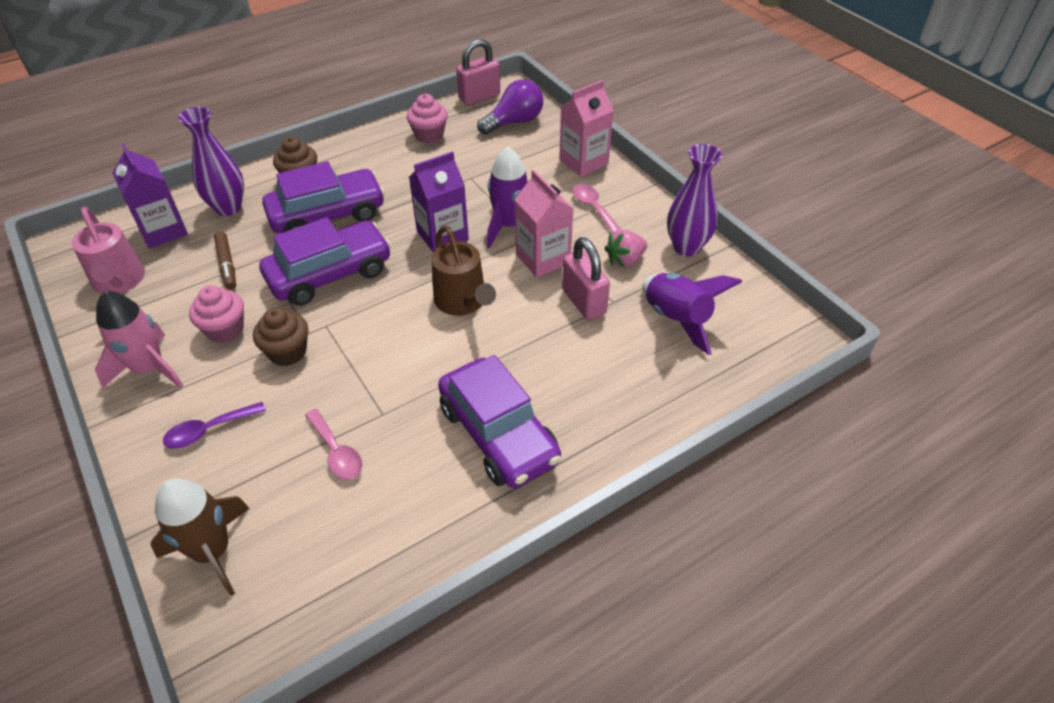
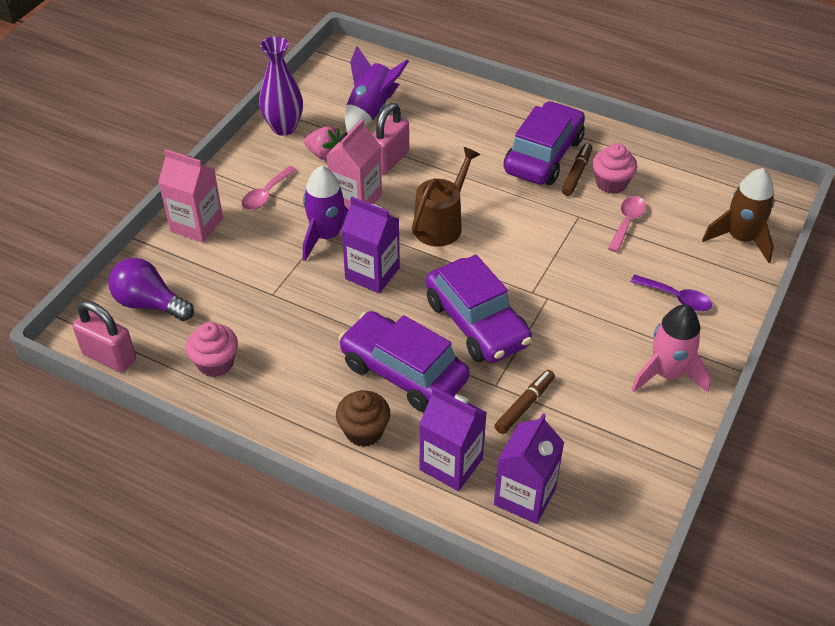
camera: 120 degrees left, 0 degrees up
pink watering can [72,207,145,294] -> none
purple vase [178,107,244,216] -> purple carton [419,387,487,491]
pink cupcake [189,285,244,343] -> pink cupcake moved to [592,143,637,194]
brown cupcake [253,307,308,366] -> none
purple car [259,217,391,306] -> purple car turned 150 degrees counterclockwise [426,254,532,363]
none -> brown marker [562,143,592,196]

